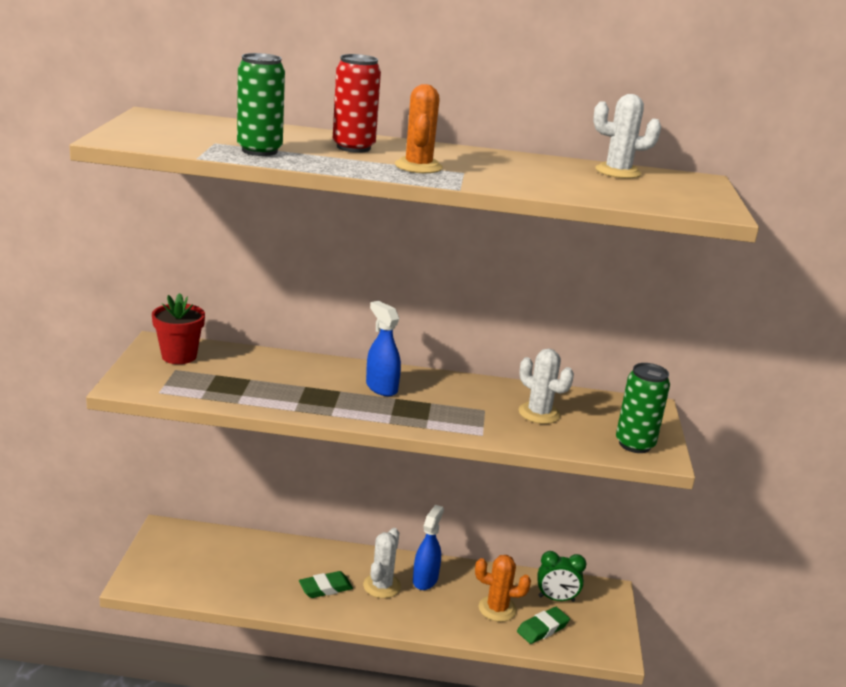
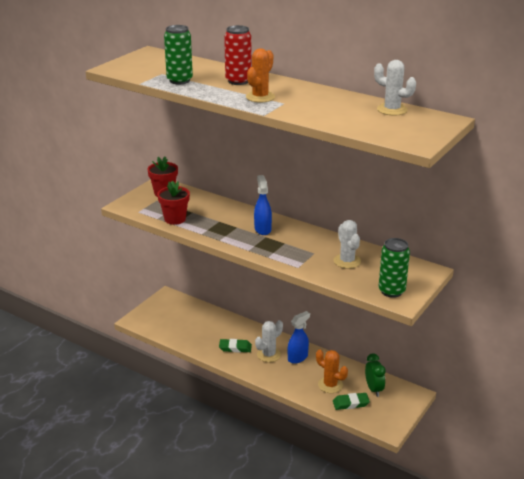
camera: 30 degrees right, 5 degrees up
green clock [537,551,587,602] -> green clock turned 135 degrees counterclockwise [365,353,386,397]
none -> red flower pot [157,181,190,225]

